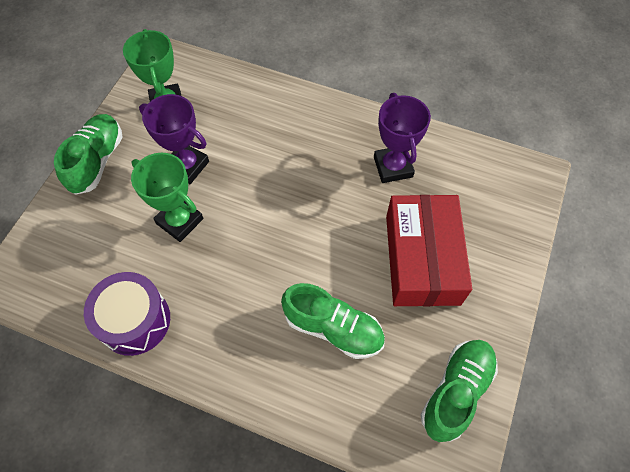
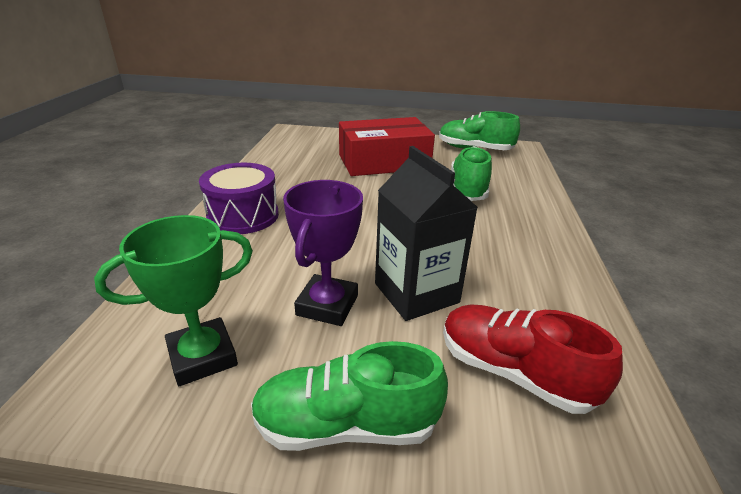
camera: 105 degrees left, 30 degrees down
purple drum [84,272,170,356] -> purple drum moved to [199,163,279,234]
green trophy [131,153,203,242] -> black carton [375,146,478,321]
purple trophy [374,93,431,183] -> none
none -> red shoe [443,305,623,414]

